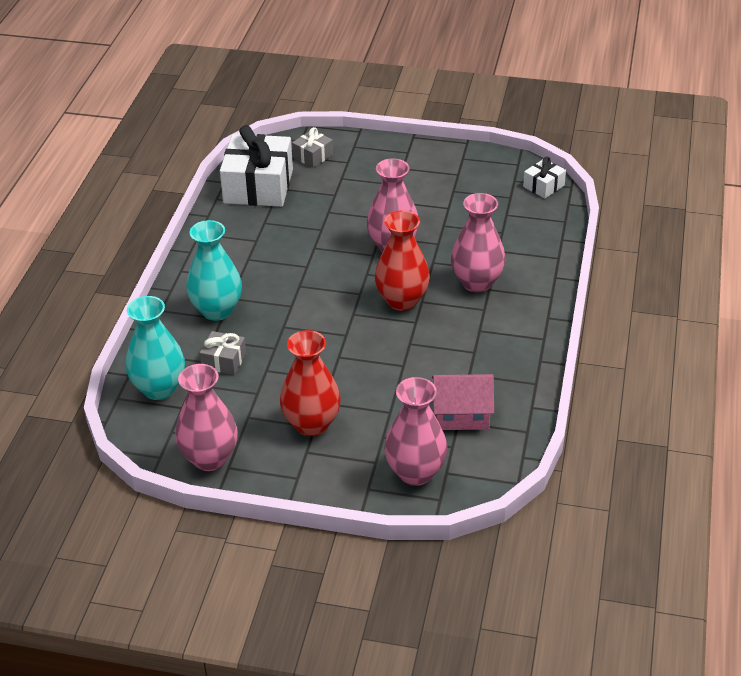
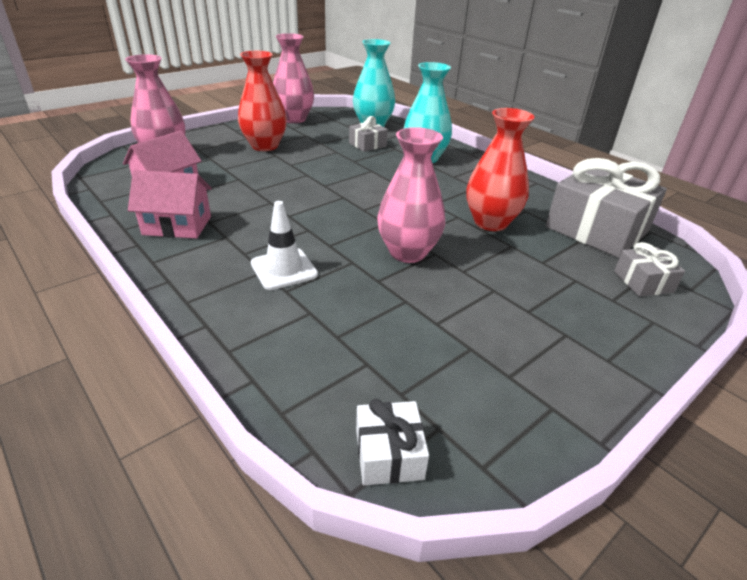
camera: 125 degrees right, 5 degrees down
white gift [220,125,293,207] -> grey gift [545,158,667,258]
red vase [375,211,430,311] -> red vase moved to [466,108,535,231]
pink vase [451,193,505,292] -> white traffic cone [251,201,318,290]
none -> pink house [128,170,212,239]

